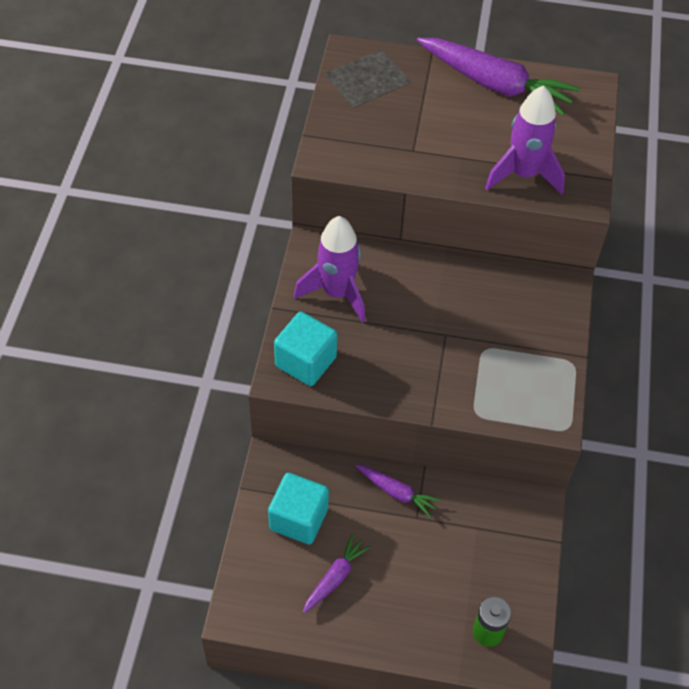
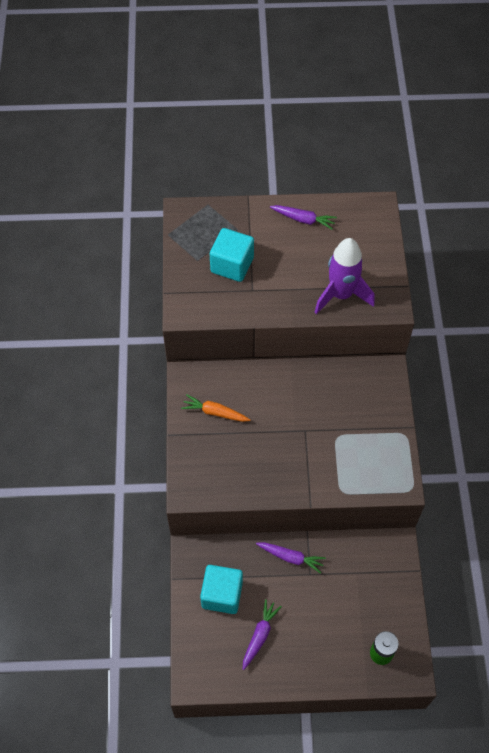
camera: 10 degrees left, 5 degrees up
turquoise cube [274,312,337,386] -> turquoise cube moved to [210,228,254,282]
purple rocket [294,216,365,323] -> orange carrot [181,394,251,422]
purple carrot [417,38,580,116] -> purple carrot [270,205,337,230], size x0.50

